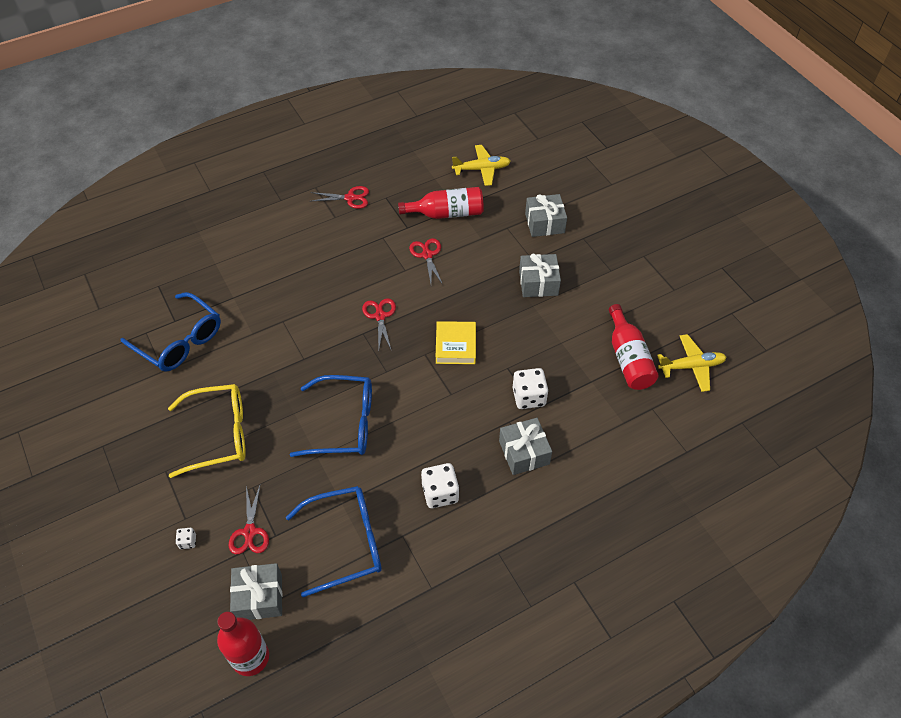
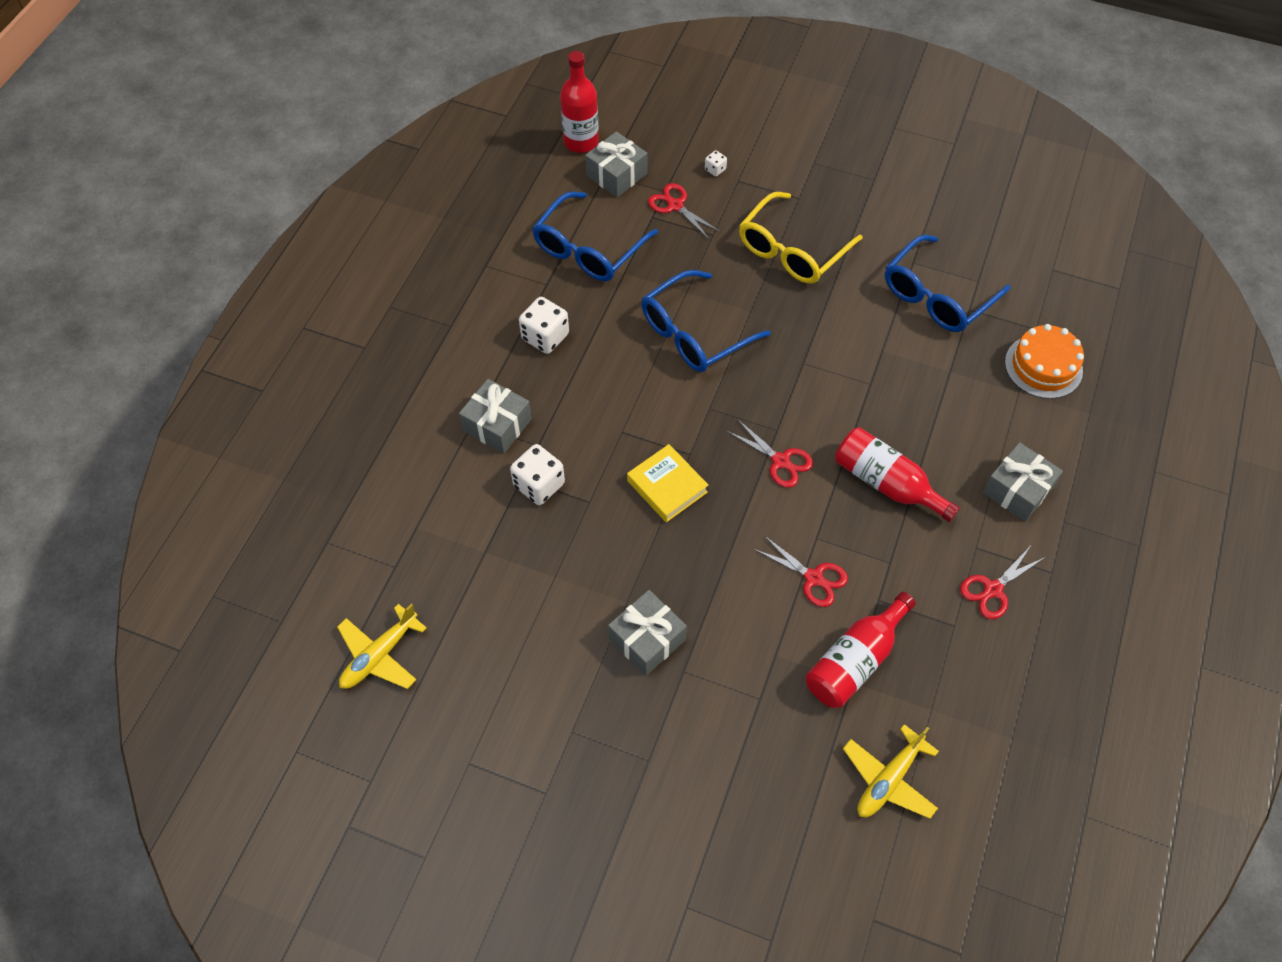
camera: 140 degrees right, 5 degrees up
blue glasses [120,292,221,372] -> blue glasses turned 45 degrees counterclockwise [885,235,1011,332]
grey gift [525,194,567,237] -> grey gift moved to [983,442,1063,522]
red bottle [609,304,659,390] -> red bottle moved to [835,427,960,522]
none -> orange cake [1005,324,1084,399]

